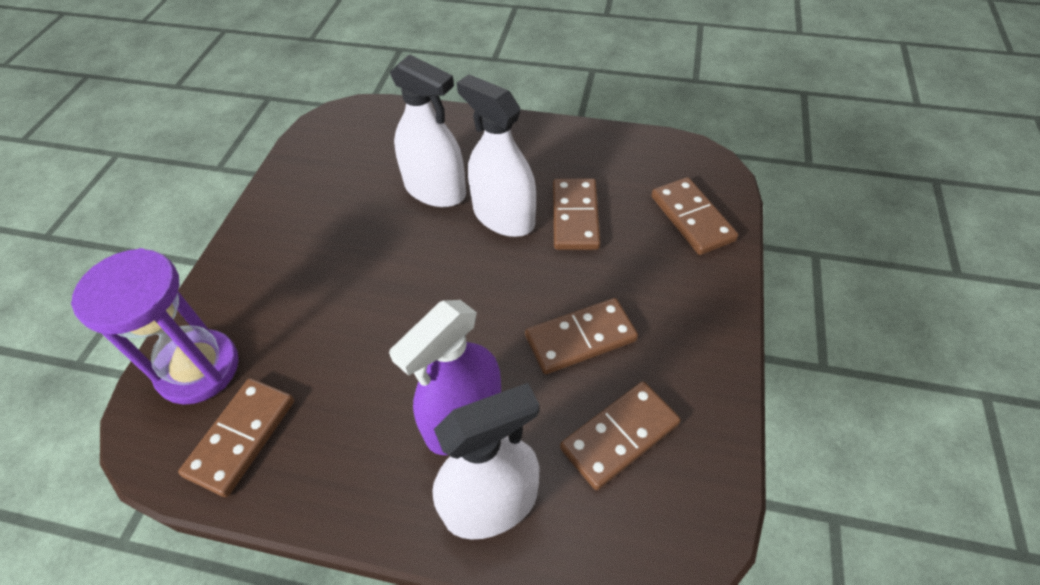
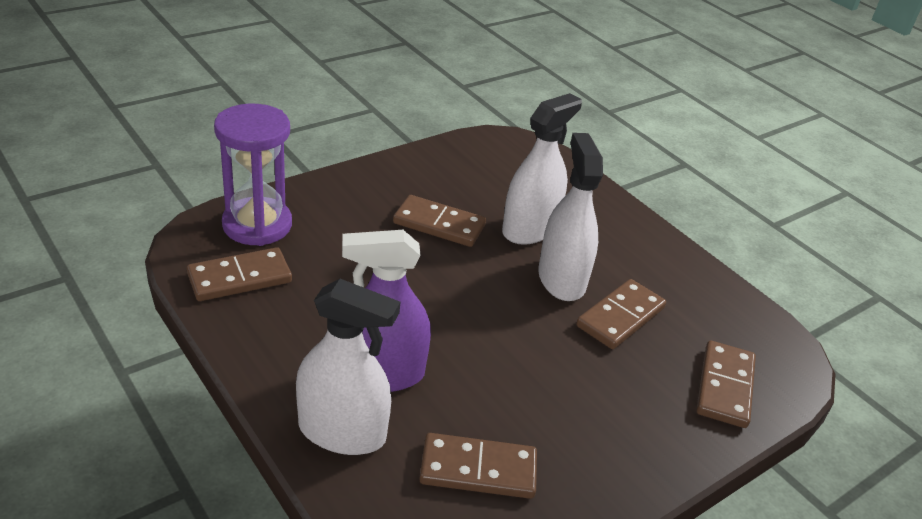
camera: 35 degrees right, 15 degrees down
white spray bottle [390,54,466,207] -> white spray bottle turned 120 degrees counterclockwise [502,93,582,245]
brown domino [525,298,638,374] -> brown domino moved to [393,195,486,247]

